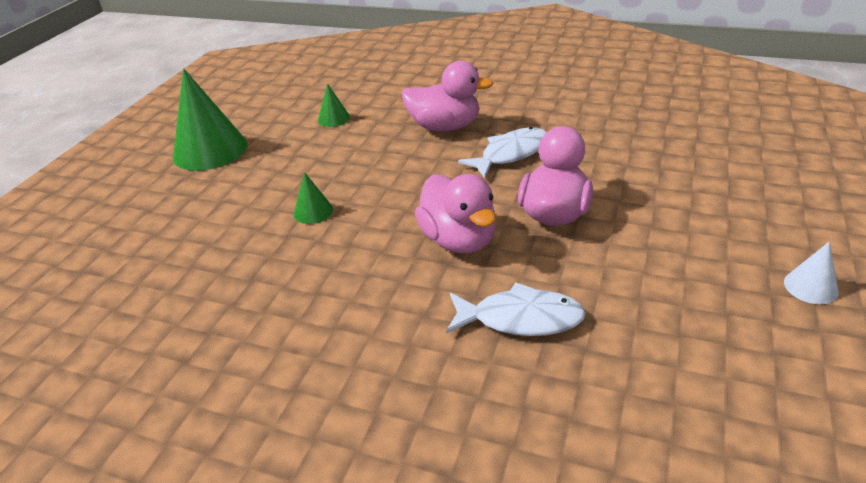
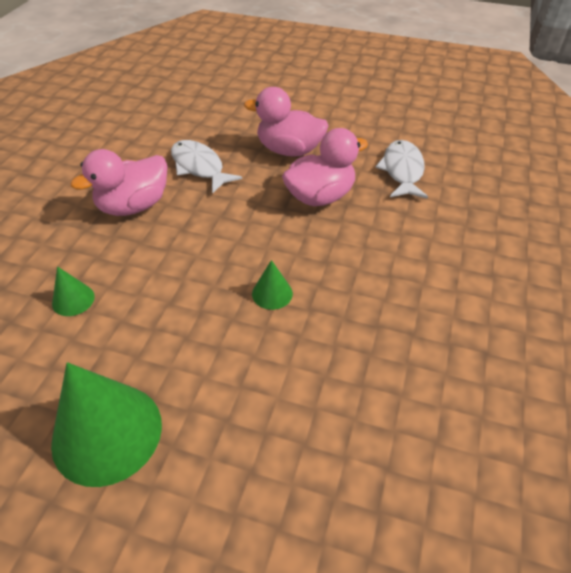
camera: 95 degrees left, 10 degrees up
pink duck [402,61,494,131] -> pink duck turned 135 degrees counterclockwise [70,149,168,216]
white cone [784,242,839,304] -> none

